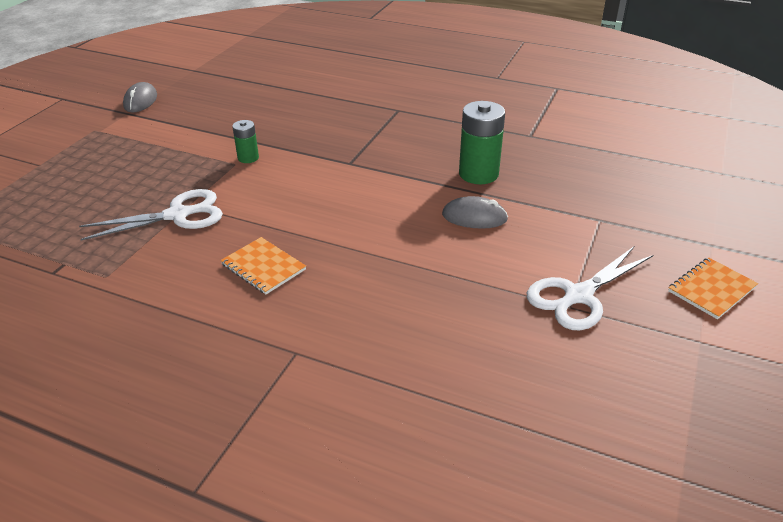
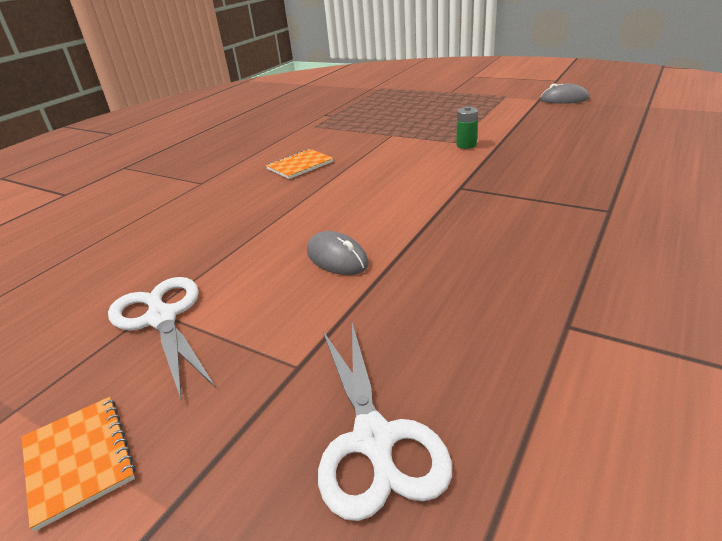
camera: 100 degrees right, 5 degrees down
white scissors [79,189,223,240] -> white scissors moved to [318,323,452,521]
grey mouse [442,196,508,229] -> grey mouse turned 60 degrees counterclockwise [307,231,369,275]
green battery [459,101,505,184] -> none

